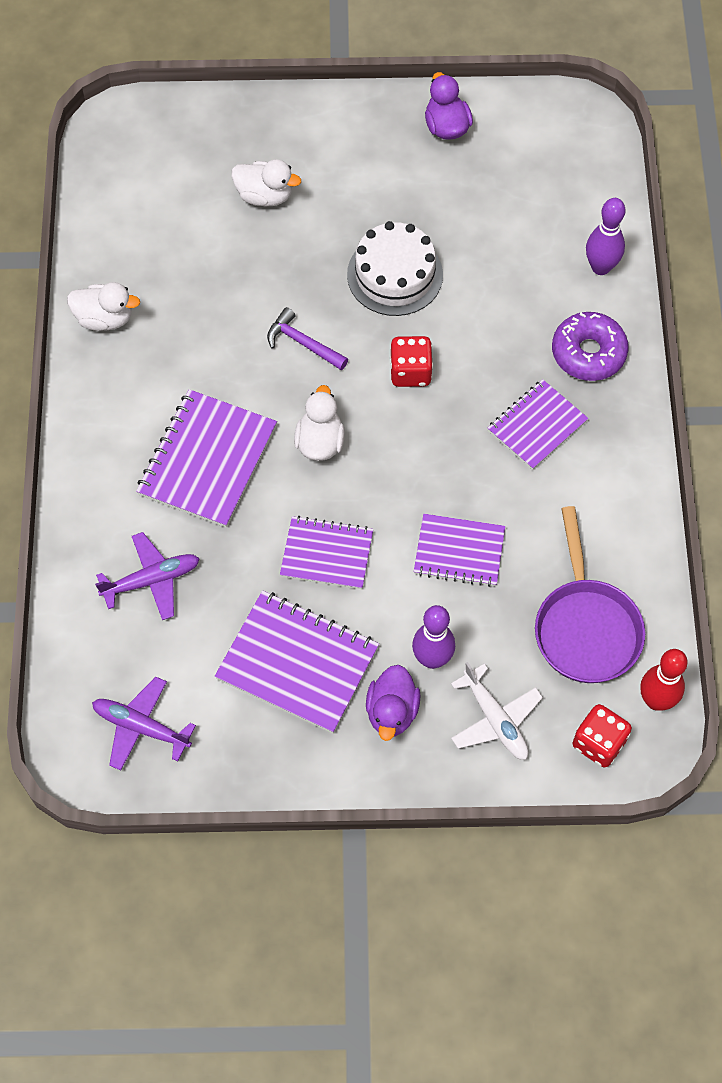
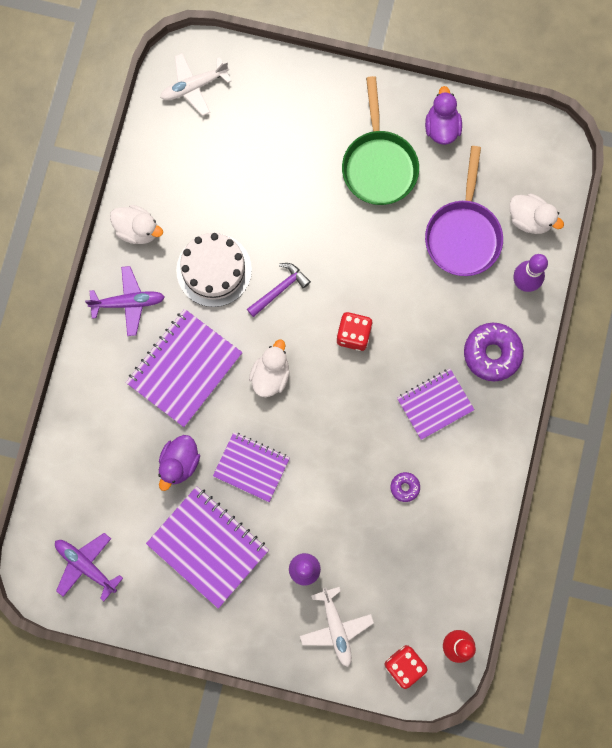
camera: 15 degrees right, 15 degrees up
purple plane [95,532,200,620] -> purple plane moved to [85,266,164,336]
white duck [231,159,301,206] -> white duck moved to [509,194,564,234]
purple hammer [267,307,348,370] -> purple hammer turned 90 degrees clockwise [247,263,311,317]
white cake [347,221,443,316] -> white cake moved to [176,233,252,307]
purple duck [366,665,421,741] -> purple duck moved to [158,435,200,491]
purple notebook [414,514,505,587] -> none
purple pan [535,506,645,683] -> purple pan moved to [425,146,503,276]
none -> white plane [160,53,231,116]
none -> green pan [342,76,419,205]
none -> purple donut [391,472,420,502]

